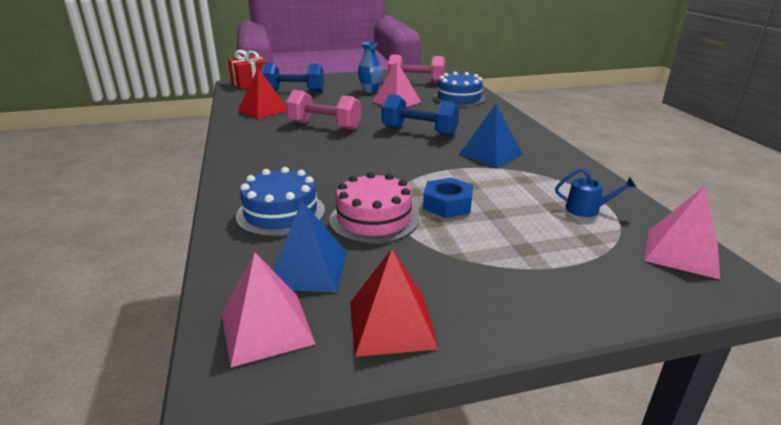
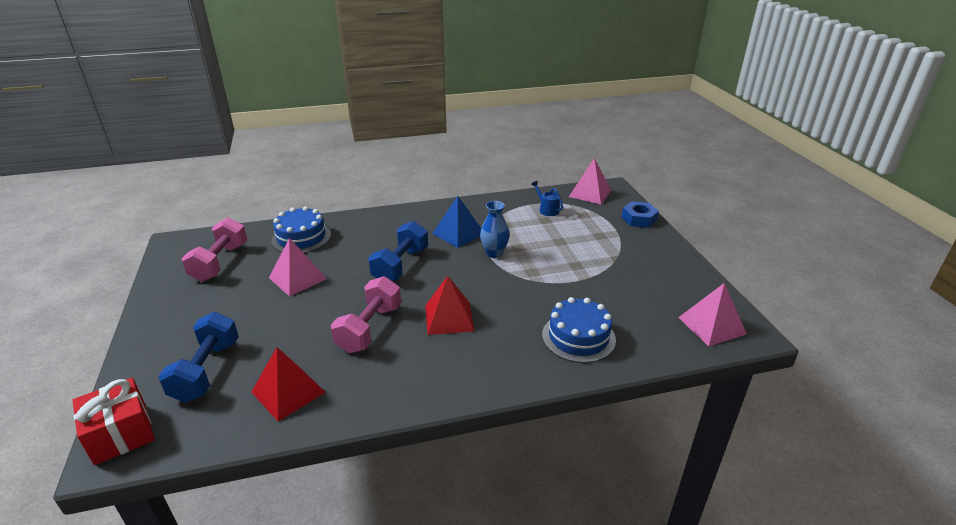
camera: 90 degrees left, 5 degrees up
blue pyramid [273,201,347,292] -> none
pink cake [329,172,419,244] -> none
red pyramid [350,249,438,357] -> red pyramid moved to [425,276,474,335]
blue vase [358,42,382,93] -> blue vase moved to [480,201,510,258]
blue nut [423,178,473,218] -> blue nut moved to [621,201,659,228]
blue watering can [555,168,636,217] -> blue watering can turned 45 degrees counterclockwise [531,181,563,216]

